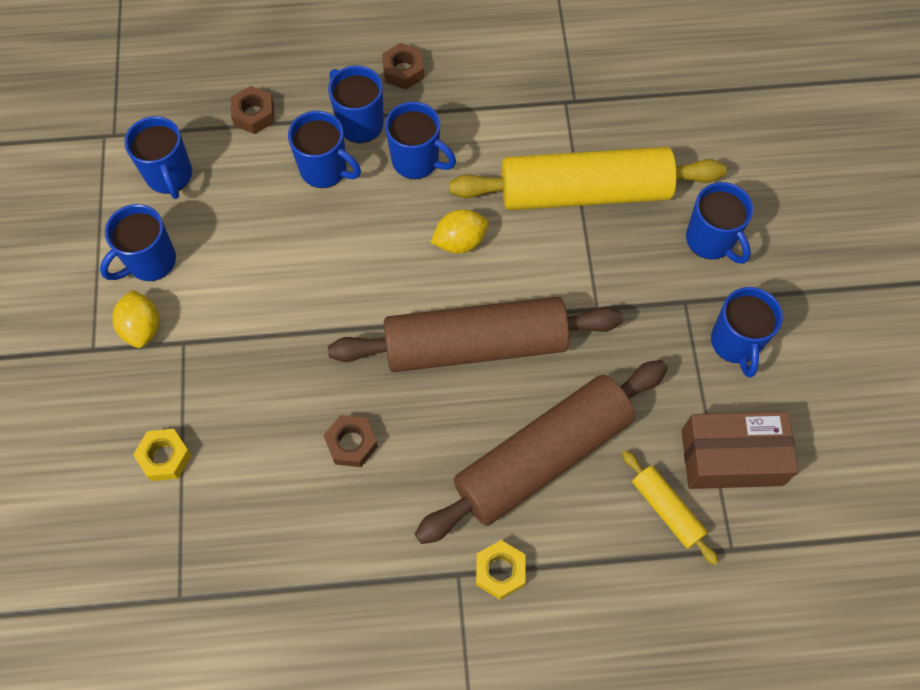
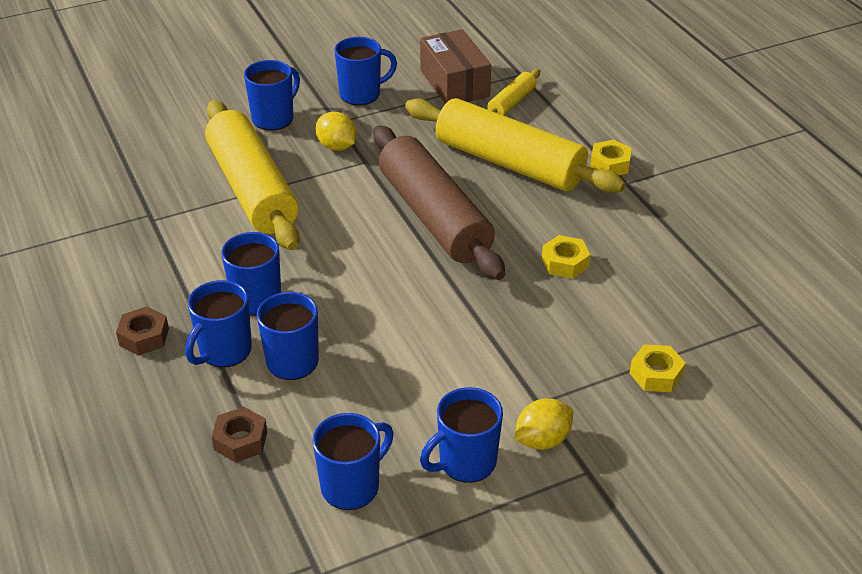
camera: 110 degrees left, 25 degrees down
blue mug [100,204,176,281] -> blue mug turned 120 degrees clockwise [420,387,503,483]
brown nut [323,415,378,467] -> yellow nut [542,235,590,279]
brown rolling pin [415,360,668,544] -> yellow rolling pin [405,98,625,193]
yellow lemon [430,209,489,254] -> yellow lemon moved to [316,112,356,151]

